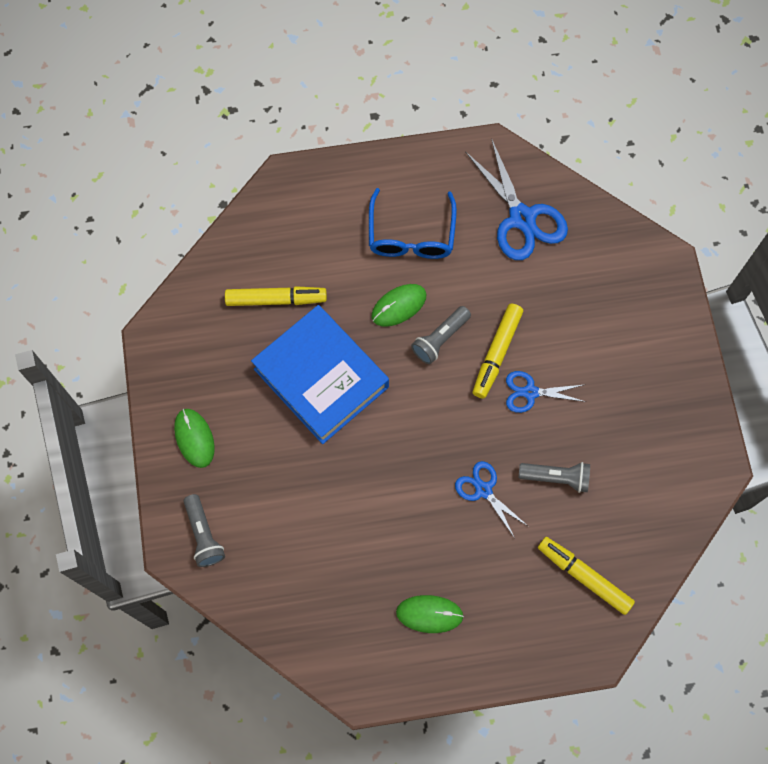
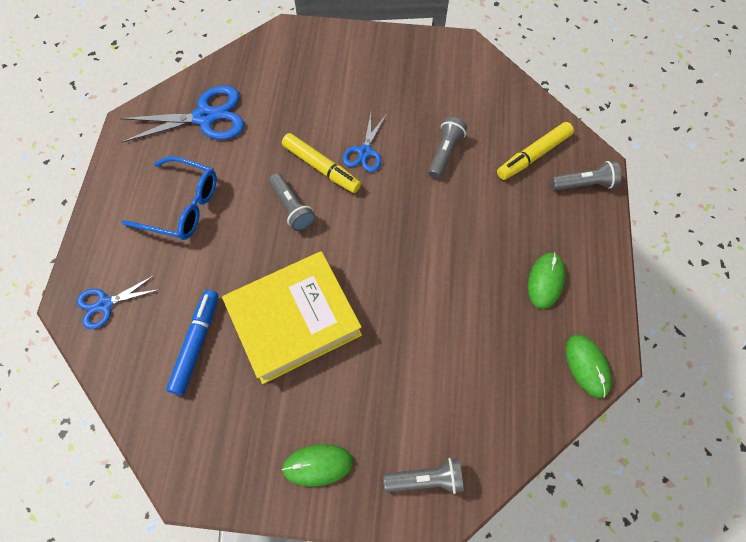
camera: 75 degrees left, 5 degrees down
yellow marker [225,286,327,306] -> blue marker [166,290,218,395]
blue book [251,305,389,444] -> yellow book [222,251,362,384]
green mouse [371,284,426,327] -> green mouse moved to [566,335,612,398]
blue scissors [455,461,529,537] -> blue scissors moved to [77,275,160,329]
none -> grey flashlight [551,161,621,191]

